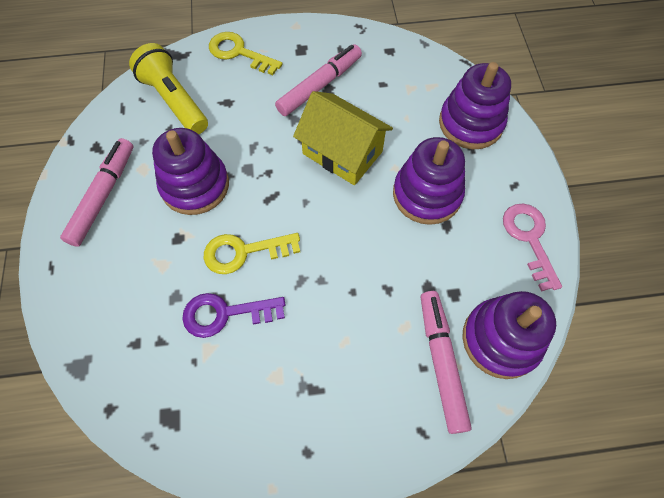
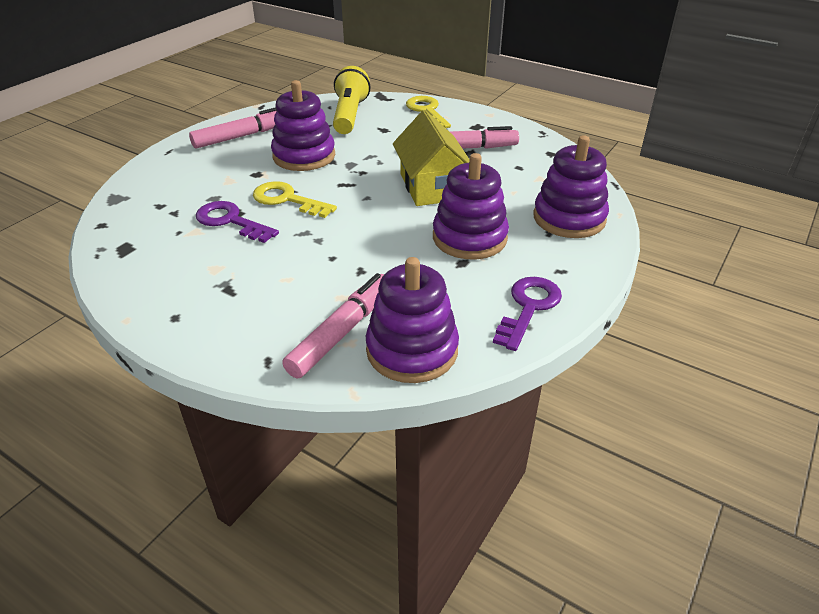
camera: 40 degrees right, 25 degrees down
pink key [503,204,562,292] -> purple key [493,277,562,351]

